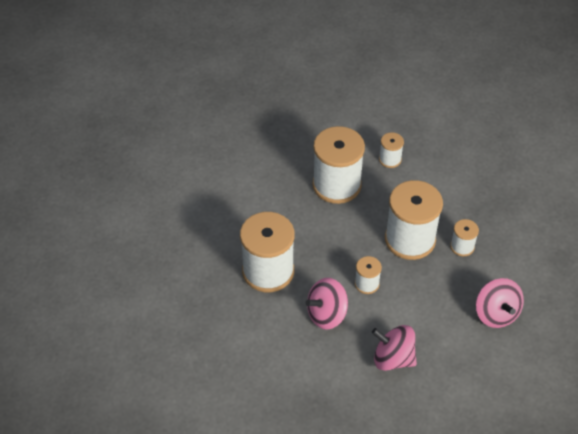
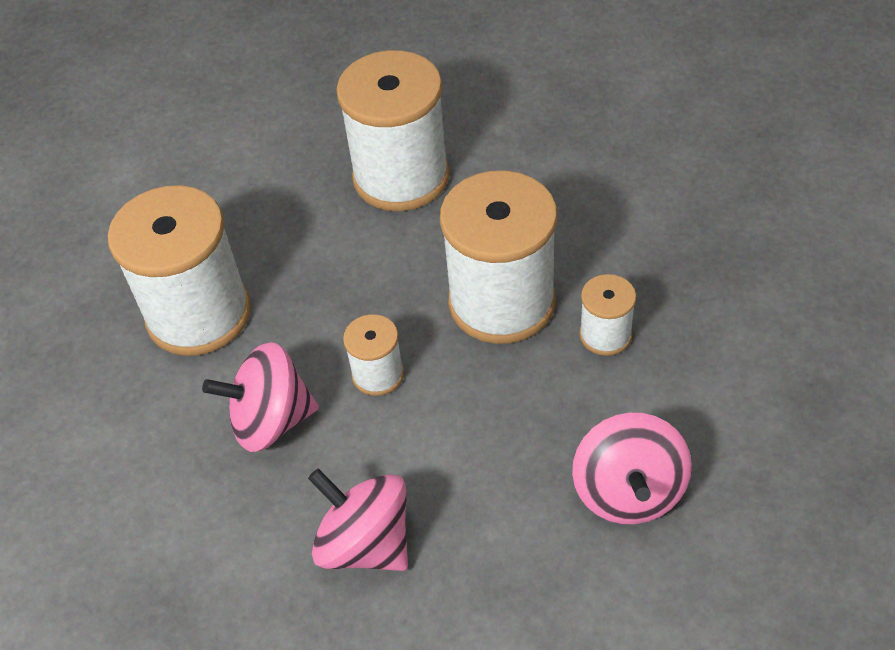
camera: 20 degrees right, 0 degrees up
white spool [379,132,404,168] -> none

